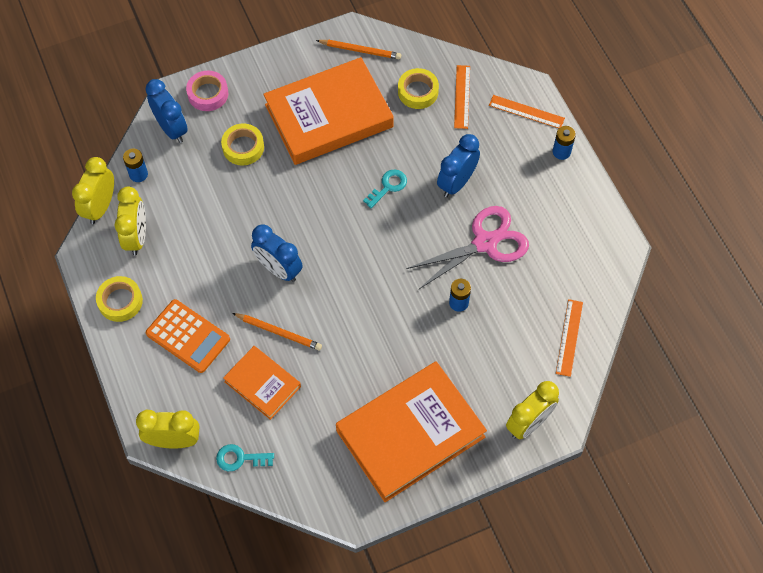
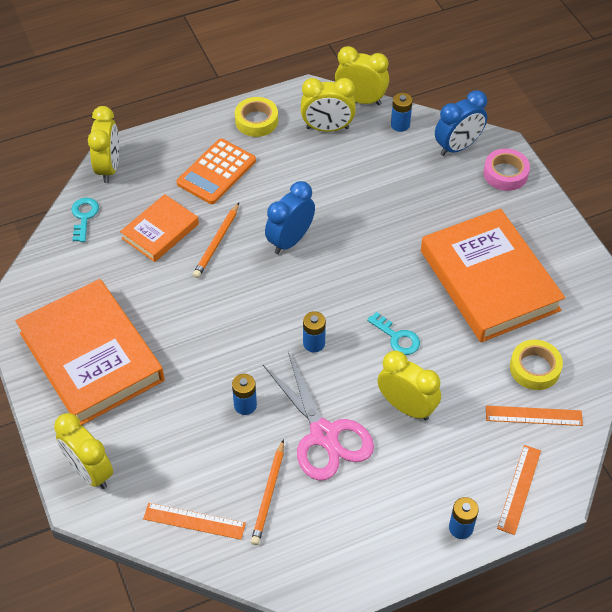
camera: 90 degrees right, 10 degrees down
yellow tape [221,123,264,165] -> none
orange pencil [316,39,401,59] -> orange pencil moved to [251,439,284,545]
blue clock [437,134,480,197] -> yellow clock [378,350,441,421]
none -> blue battery [303,311,326,352]

